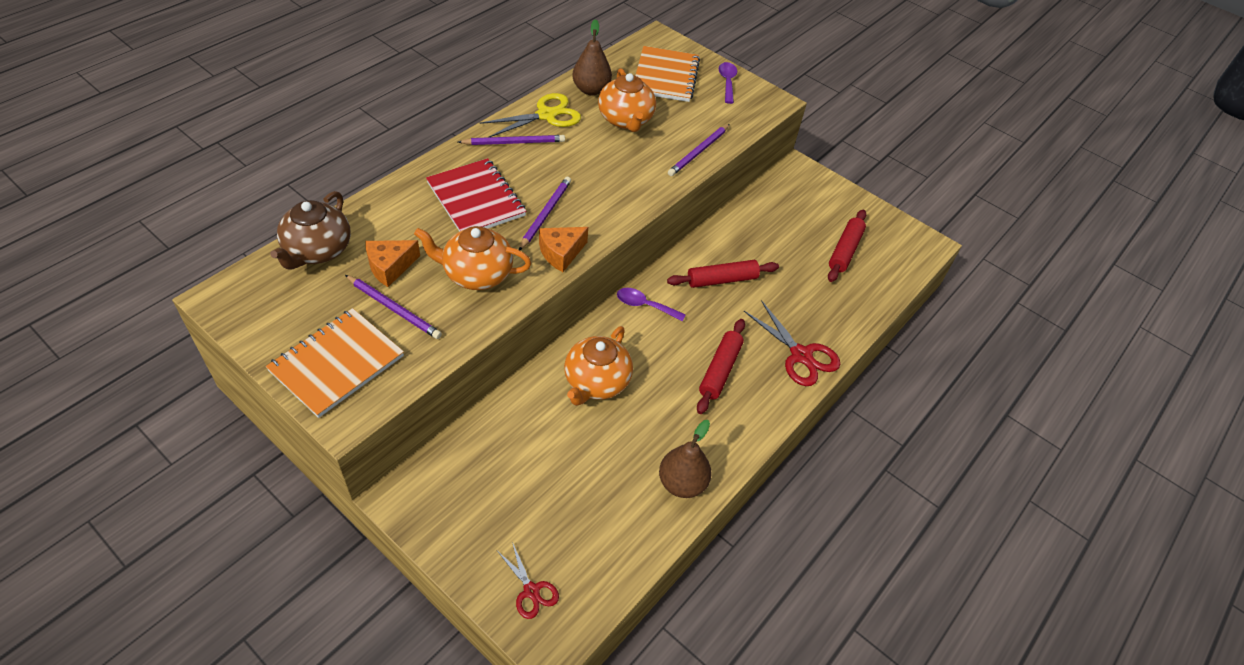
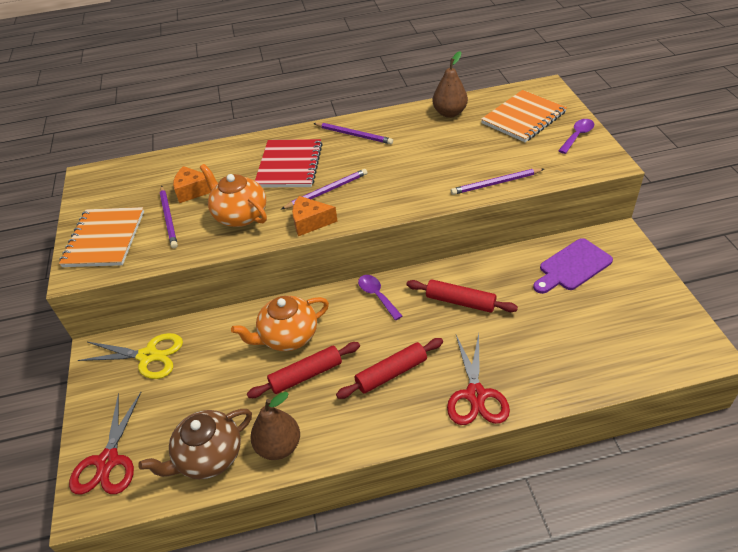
camera: 45 degrees right, 5 degrees down
orange notebook [266,308,404,418] -> orange notebook turned 75 degrees counterclockwise [59,207,144,267]
brown teapot [270,191,351,270] -> brown teapot moved to [138,409,252,479]
yellow scissors [480,93,581,137] -> yellow scissors moved to [78,333,183,379]
red scissors [497,542,559,619] -> red scissors [69,392,141,494], size x1.69
orange teapot [598,68,656,132] -> none
red rolling pin [828,210,866,282] -> red rolling pin moved to [247,342,360,398]
none -> purple cutting board [533,238,613,294]

